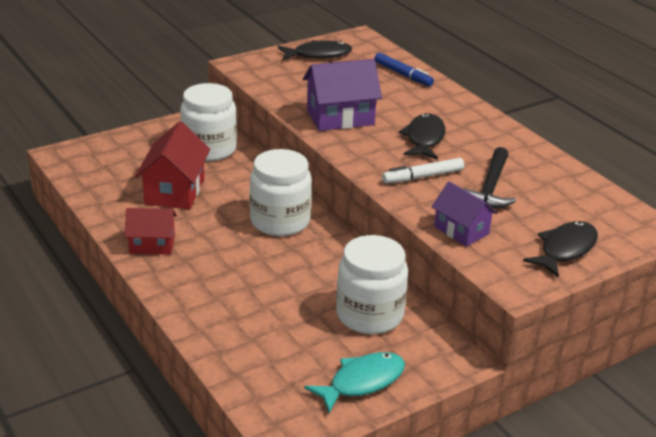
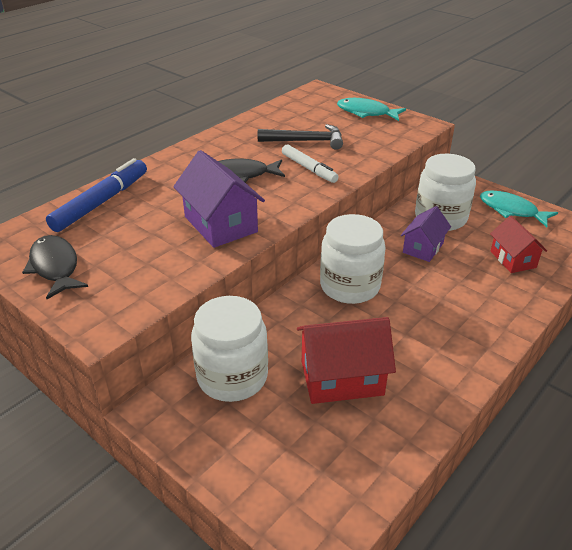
camera: 105 degrees left, 5 degrees up
red house [124,208,177,255] -> red house moved to [490,216,547,273]
blue marker [374,53,434,86] -> blue marker [46,158,147,232], size x1.52
purple house [431,181,497,246] -> purple house moved to [401,206,451,262]
black fish [523,221,598,277] -> turquoise fish [337,98,406,121]

